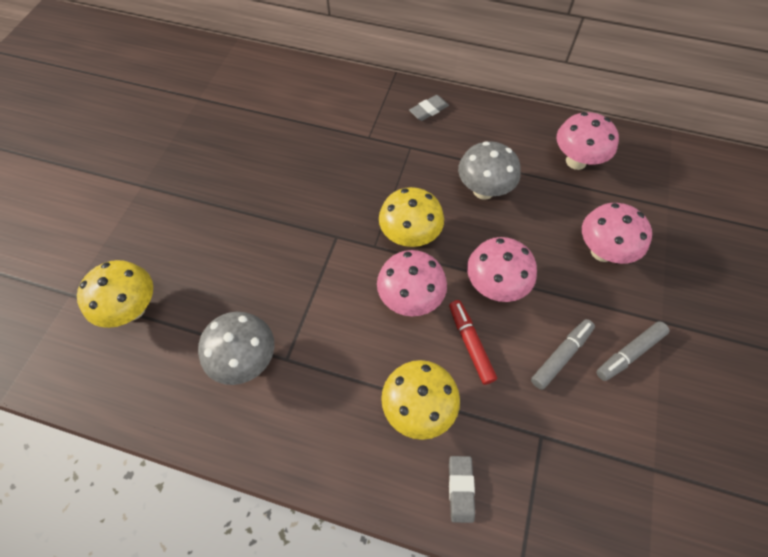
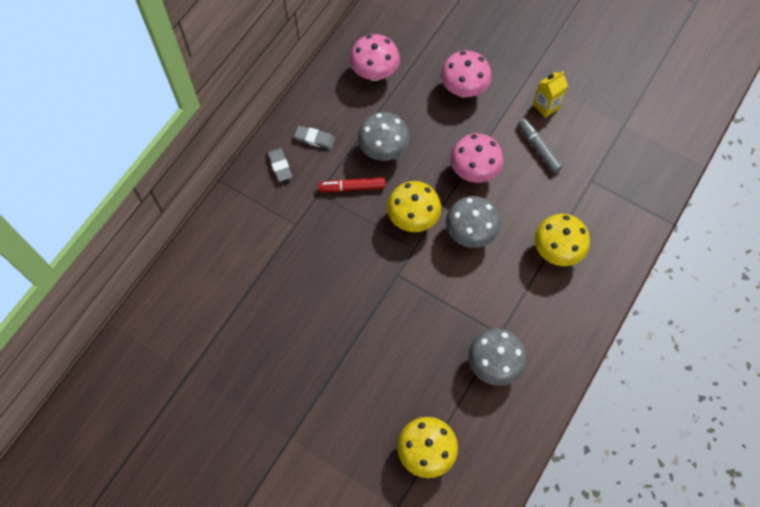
camera: 75 degrees left, 5 degrees up
pink mushroom [377,250,447,316] -> grey mushroom [446,196,501,248]
red marker [449,300,497,385] -> red marker moved to [318,177,385,192]
grey eraser [449,456,475,523] -> grey eraser moved to [294,126,335,149]
grey marker [596,321,669,381] -> yellow carton [533,71,568,118]

